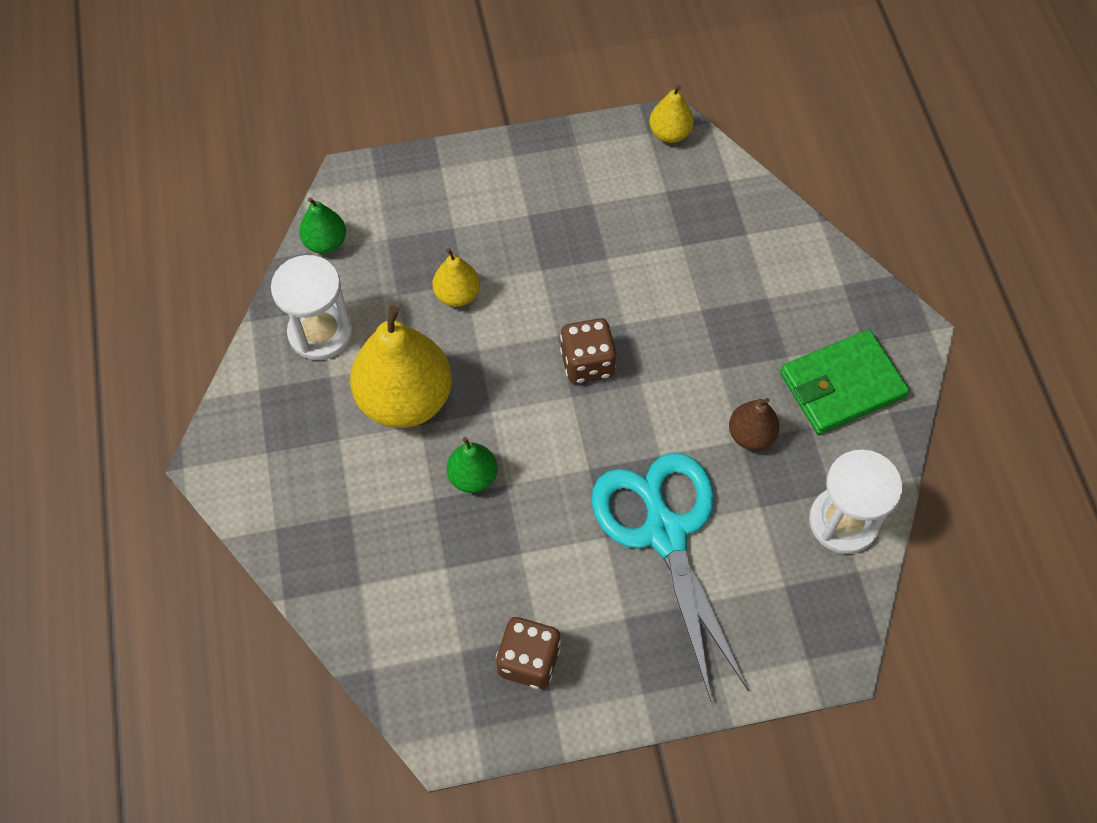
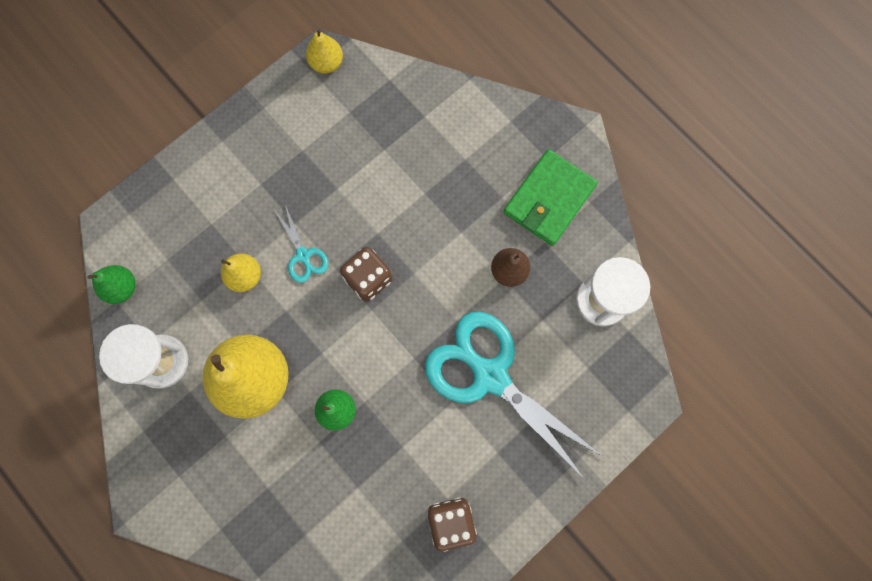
camera: 30 degrees left, 15 degrees up
none -> turquoise scissors [275,205,328,283]

